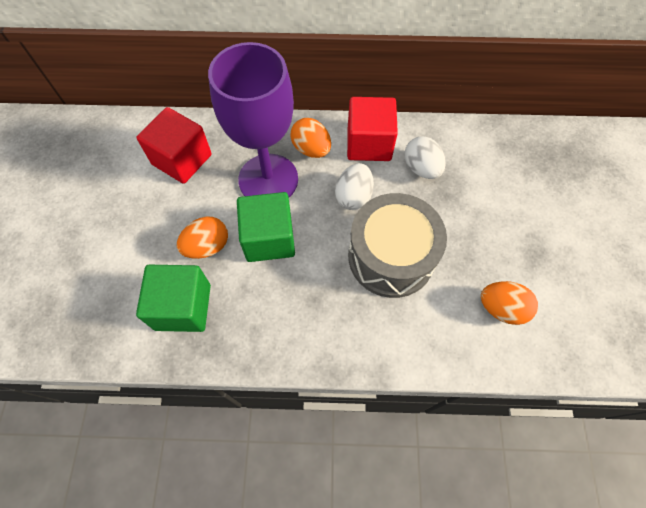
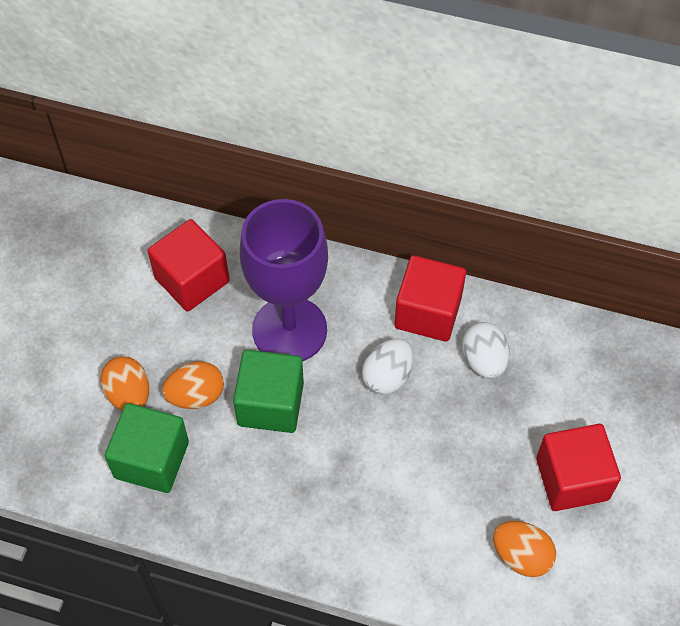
camera: 15 degrees right, 5 degrees down
orange egg [290,118,331,158] -> orange egg moved to [100,356,149,411]
grey drum [348,193,447,298] -> none
none -> red cube [536,424,621,511]

